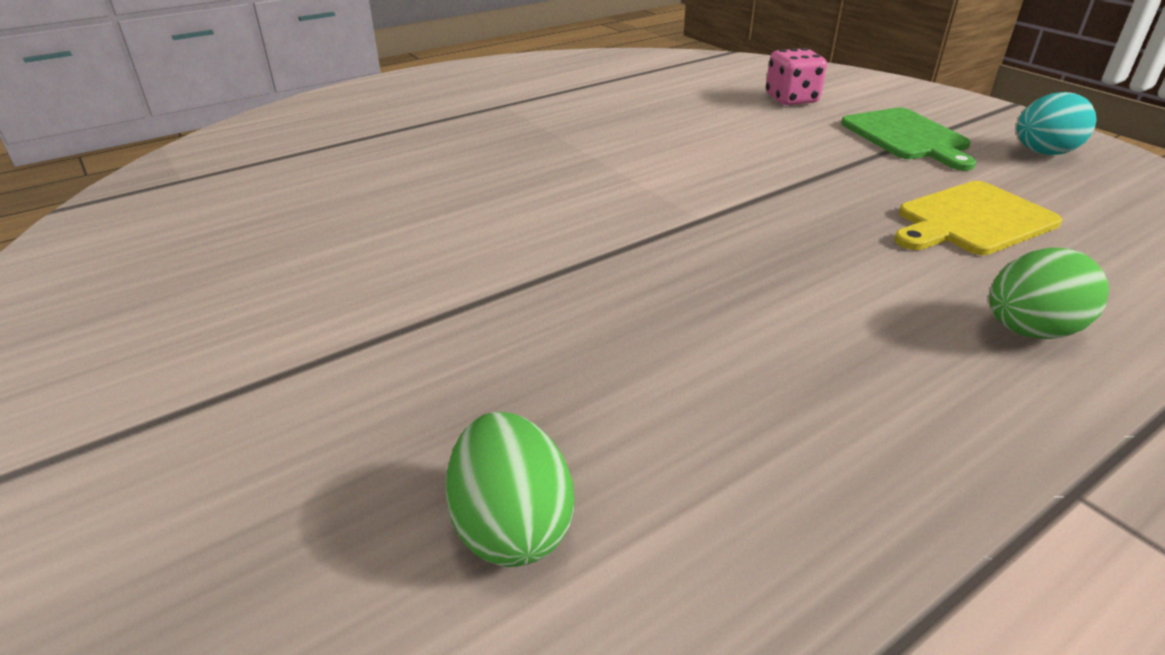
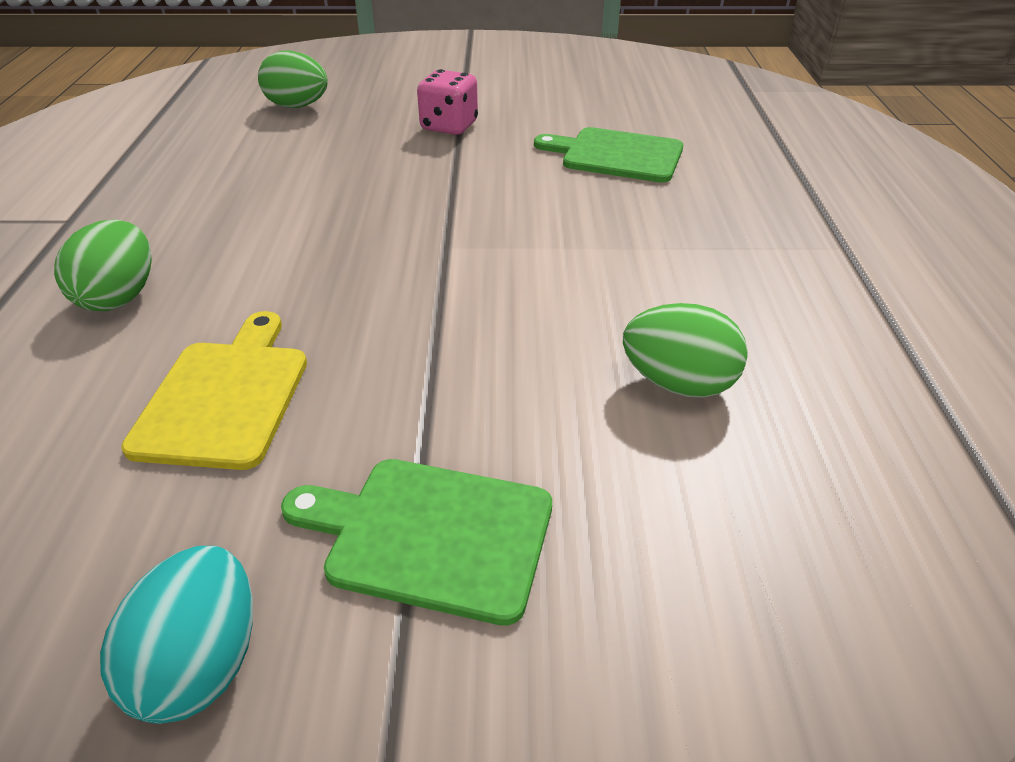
camera: 125 degrees right, 5 degrees up
pink dice [766,48,827,105] -> pink dice moved to [417,69,478,135]
none -> green cutting board [534,127,683,183]
none -> green egg [623,303,748,398]

